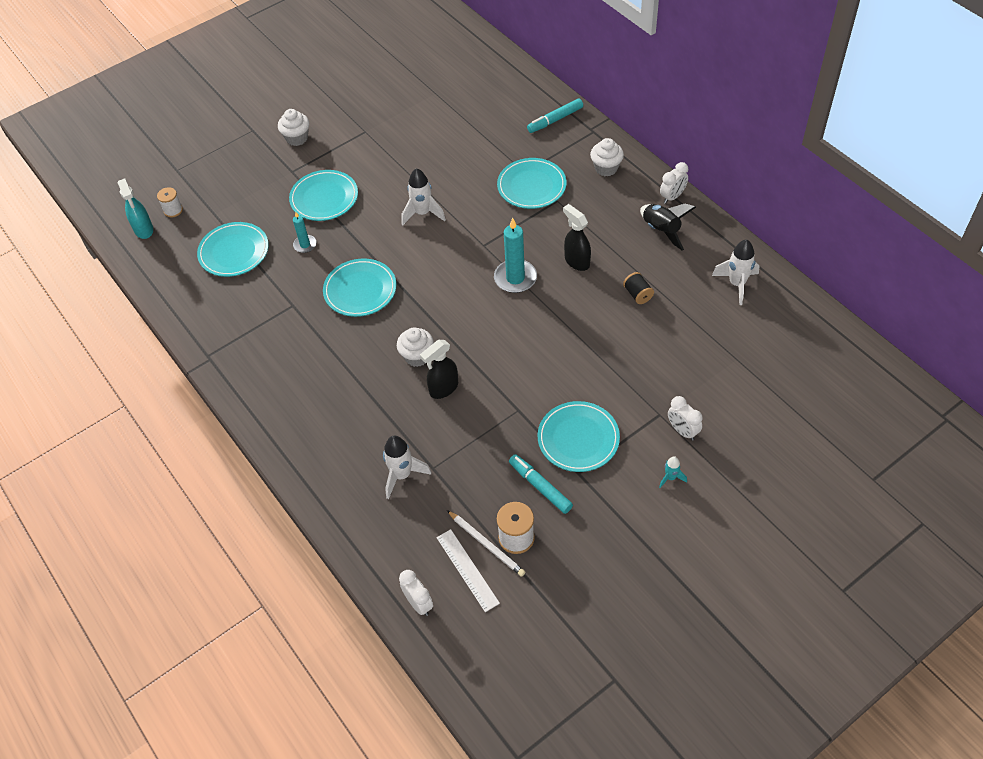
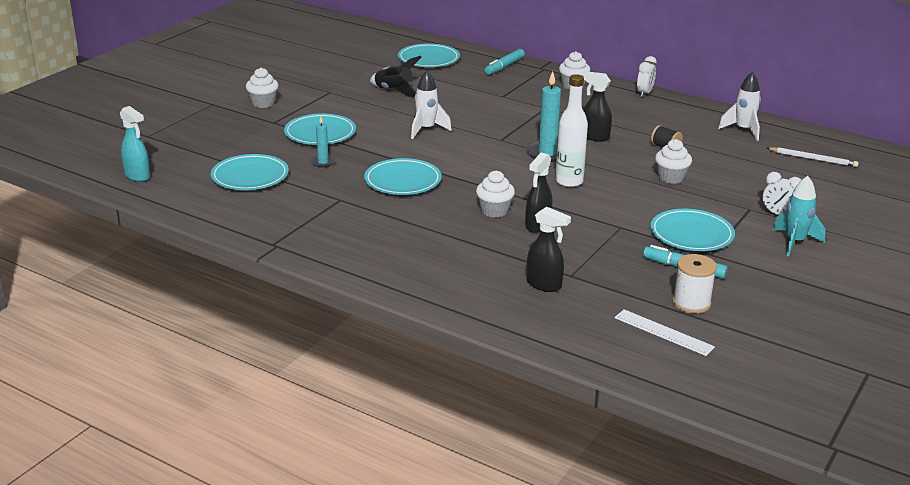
camera: 25 degrees left, 25 degrees down
white spool [157,187,183,217] -> none
white rocket [383,436,432,499] -> black spray bottle [527,206,571,292]
white clock [399,570,433,616] -> none
white pencil [447,510,525,577] -> white pencil moved to [767,147,859,167]
turquoise plate [497,158,566,209] -> turquoise plate moved to [398,43,460,67]
black rocket [640,204,696,251] -> black rocket moved to [370,56,421,97]
turquoise rocket [659,456,687,488] -> turquoise rocket [773,176,826,256], size x1.82
none -> white bottle [555,74,588,187]
none -> white cupcake [655,139,692,184]

